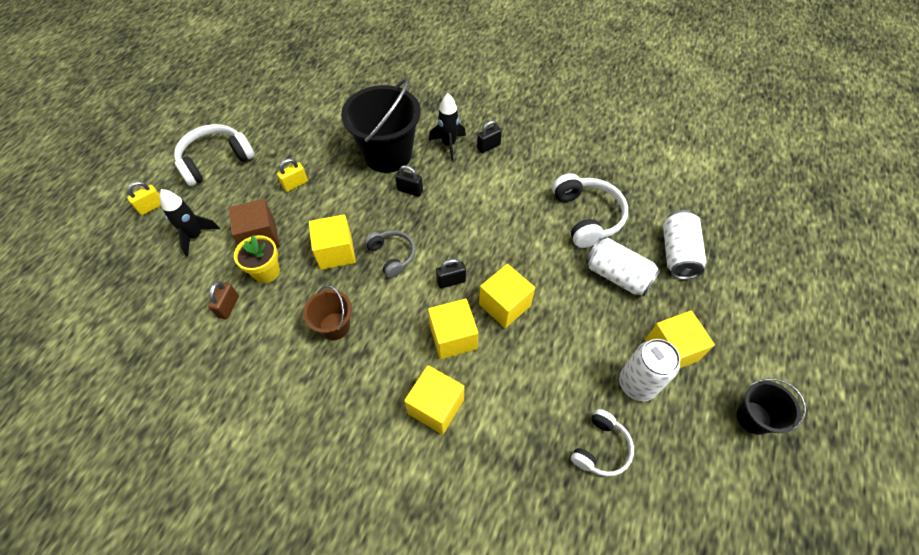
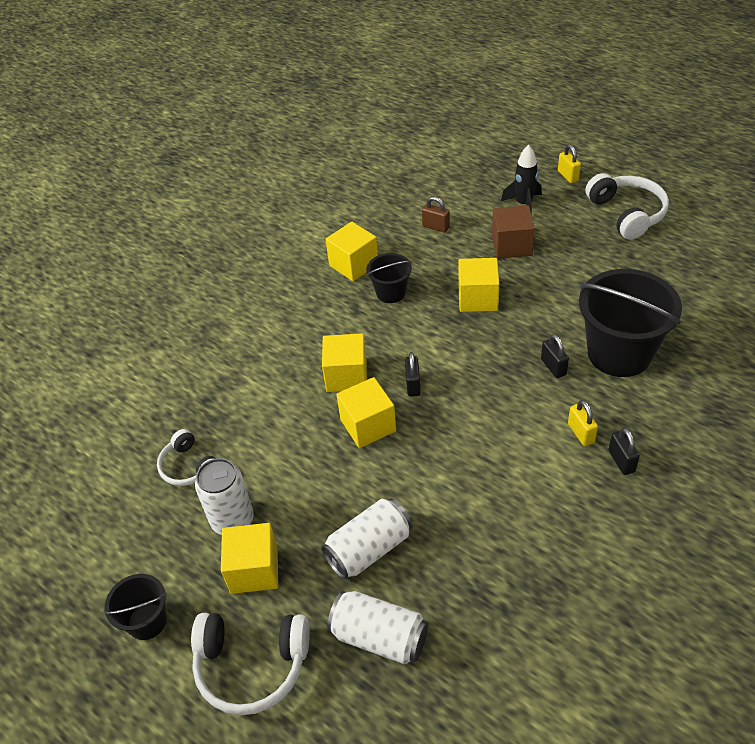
camera: 110 degrees right, 10 degrees down
yellow flower pot [234,235,280,283] -> none
yellow padlock [277,159,308,192] -> yellow padlock moved to [568,400,598,446]
brown bucket [303,285,352,340] -> black bucket [367,253,412,303]
grey headphones [364,230,415,278] -> none
black padlock [395,165,423,197] -> black padlock turned 60 degrees counterclockwise [541,334,569,378]
yellow cube [404,365,464,435] -> yellow cube moved to [325,222,378,281]
black rocket [429,93,466,161] -> none
white headphones [552,173,628,248] -> white headphones moved to [191,613,310,715]

